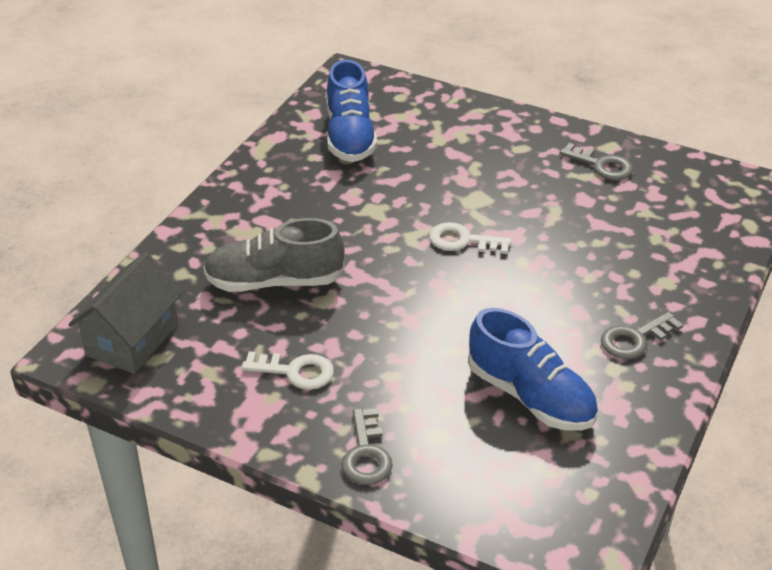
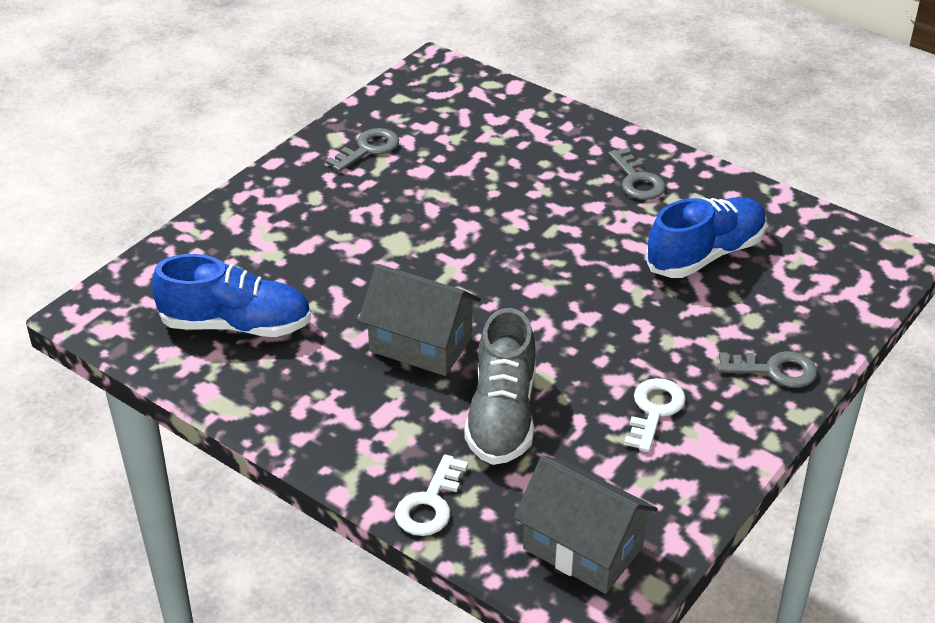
camera: 80 degrees left, 0 degrees up
white key [429,222,512,254] -> white key moved to [395,454,468,536]
none -> grey house [358,264,481,376]

